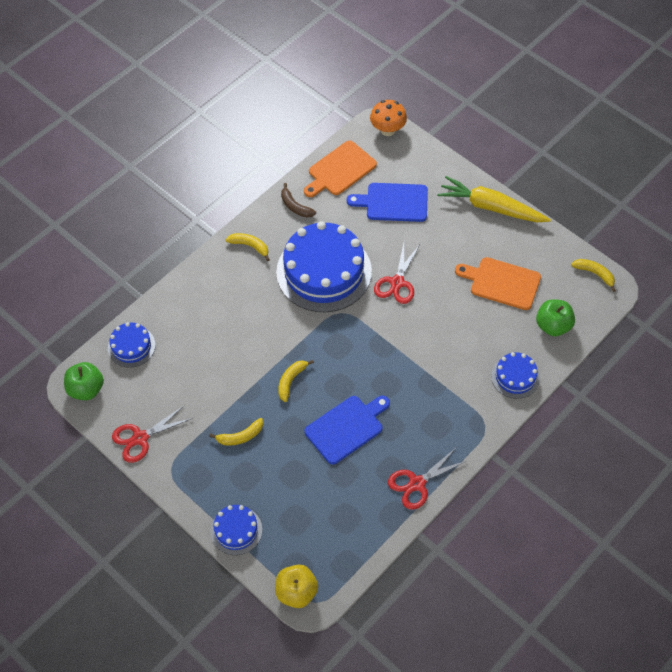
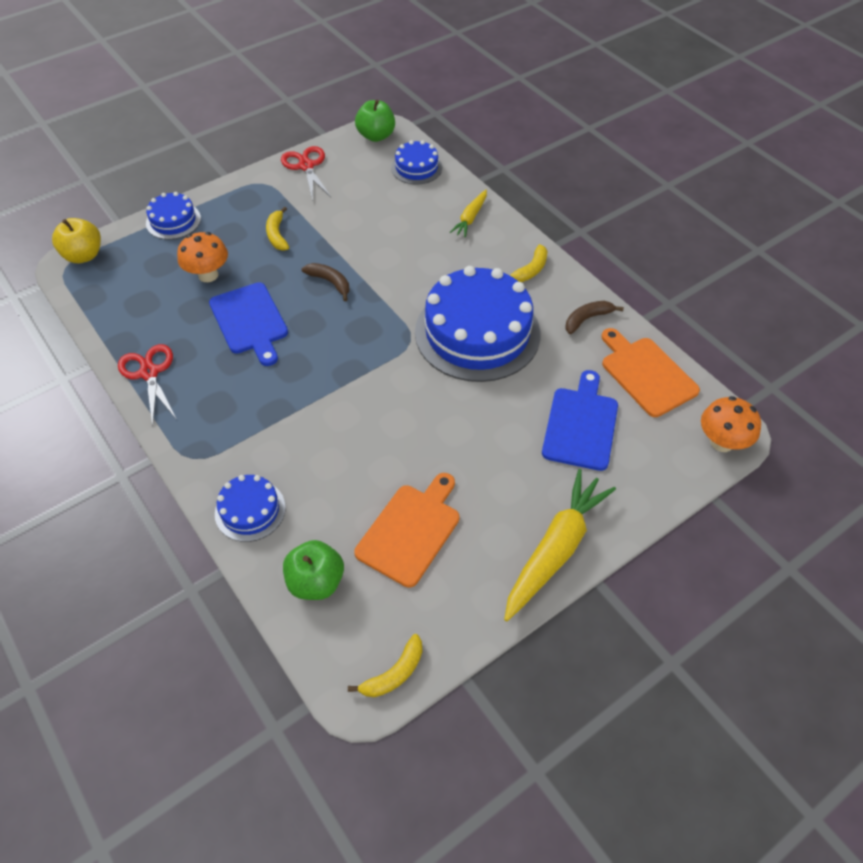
camera: 100 degrees right, 5 degrees down
yellow banana [278,360,314,402] -> brown banana [302,263,349,301]
red scissors [374,243,420,304] -> none
none -> orange mushroom [177,232,228,282]
none -> yellow carrot [450,190,487,238]

